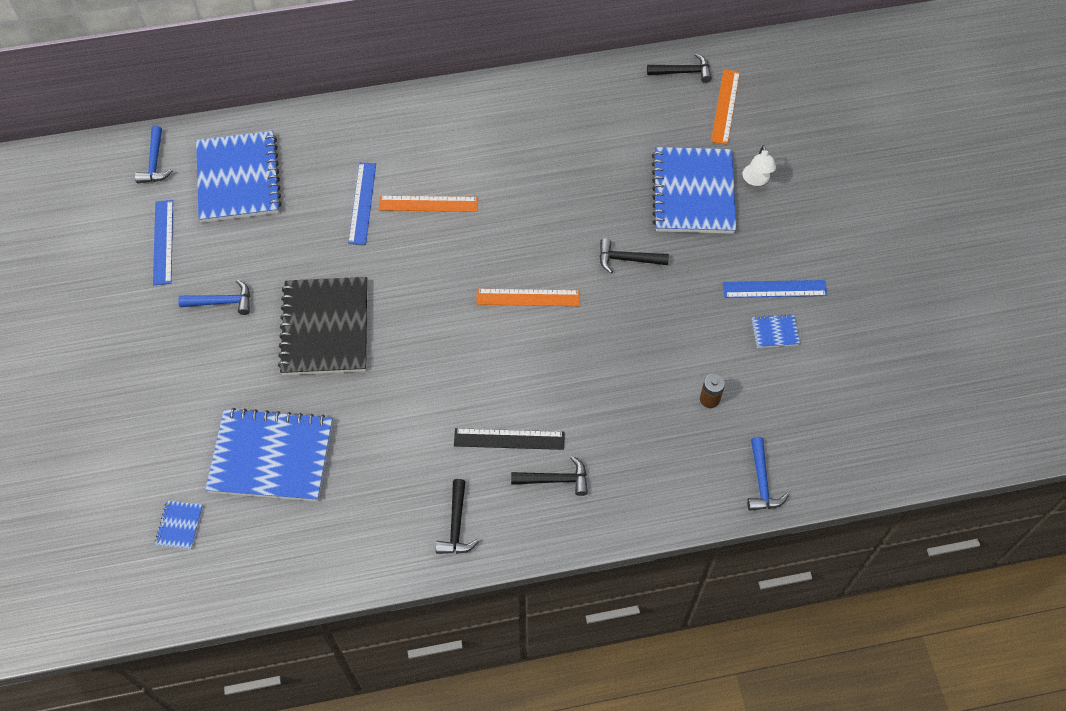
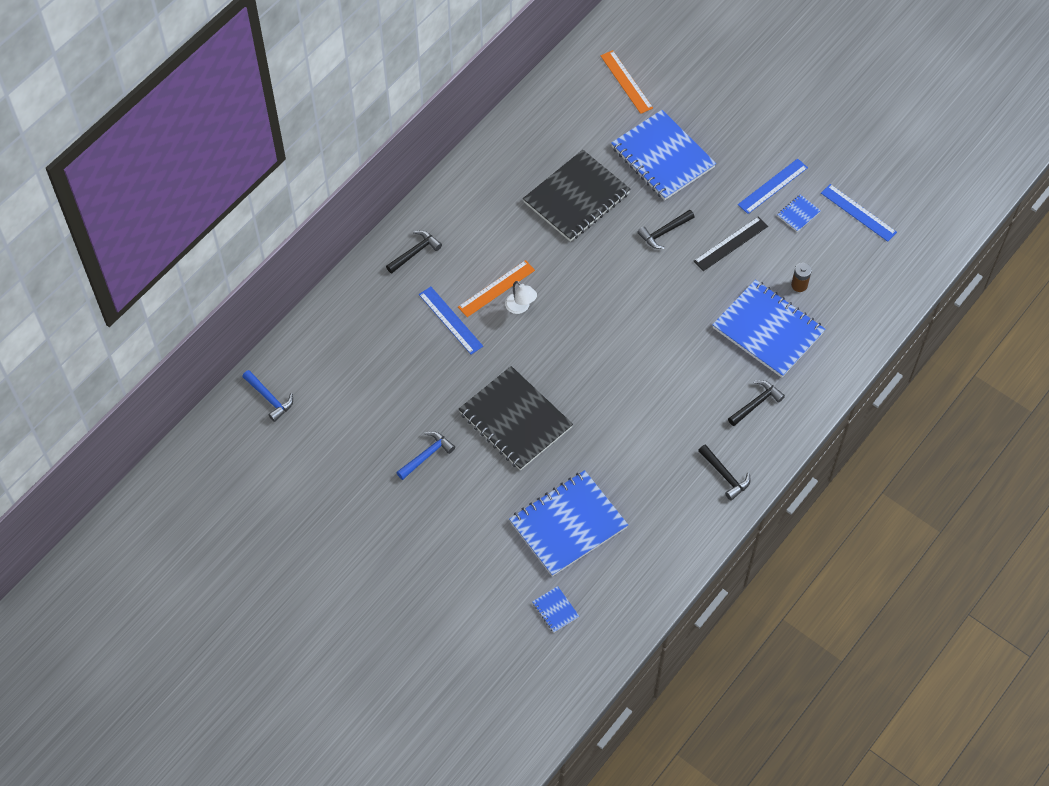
camera: 40 degrees left, 0 degrees up
blue ruler [153,200,173,285] -> blue ruler moved to [821,184,897,242]
blue notebook [196,131,282,223] -> blue notebook moved to [712,280,825,378]
black ruler [454,428,565,450] -> black ruler moved to [694,216,768,271]
orange ruler [476,289,580,306] -> none
black hammer [647,53,712,83] -> black hammer moved to [386,230,442,273]
white lamp [742,145,776,186] -> white lamp moved to [505,281,537,314]
blue hammer [747,437,789,511] -> none
none -> black notebook [523,150,631,242]

